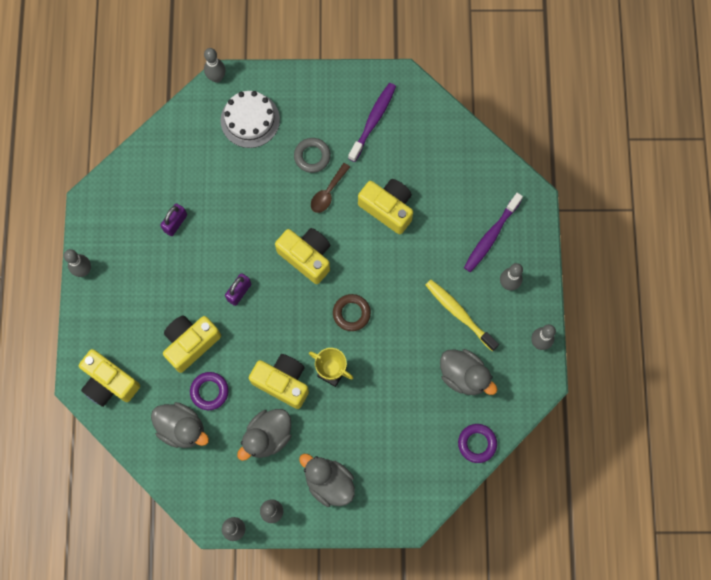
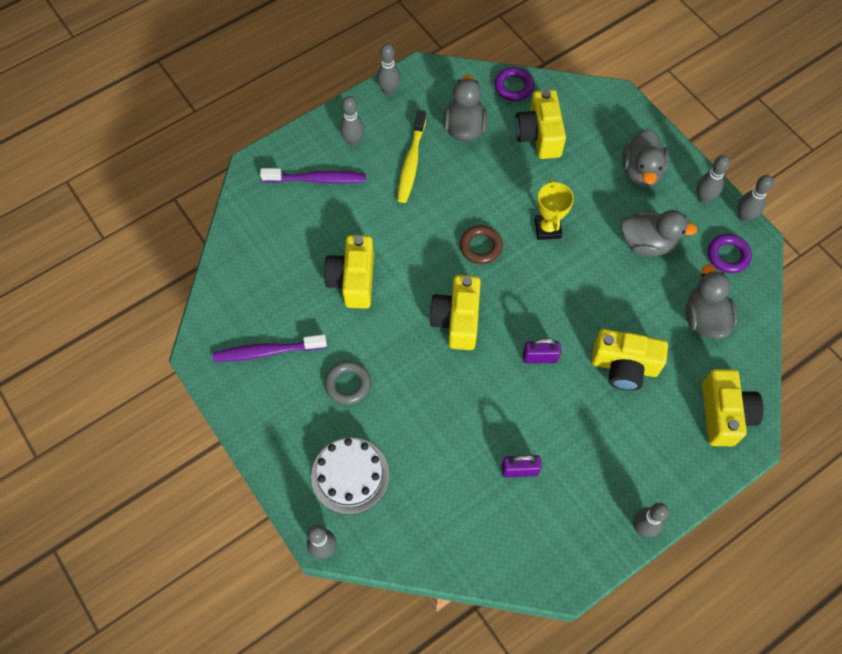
camera: 125 degrees left, 10 degrees down
purple ring [190,372,229,410] -> purple ring moved to [708,234,752,273]
yellow camera [249,354,309,409] -> yellow camera moved to [515,90,566,159]
brown spoon [311,163,350,213] -> none

